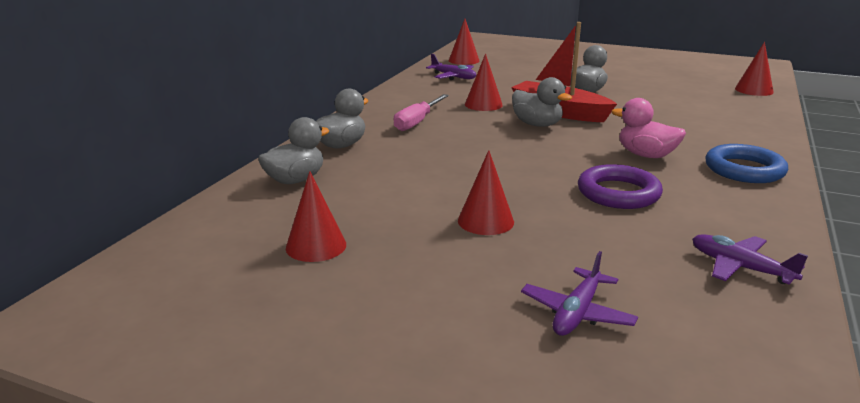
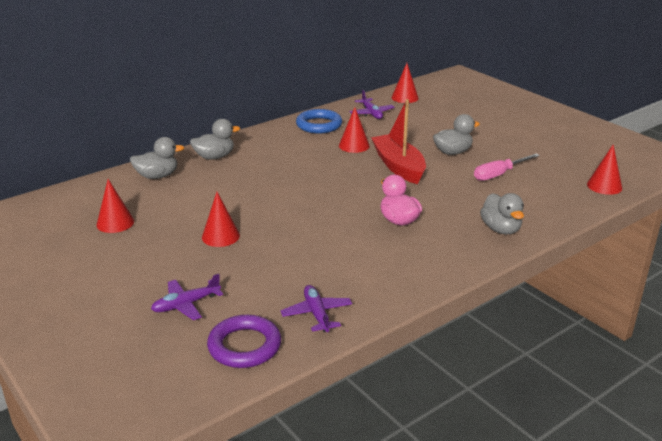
camera: 30 degrees right, 5 degrees up
pink screwdriver [394,94,449,131] -> pink screwdriver moved to [474,153,540,181]
grey duck [512,77,572,127] -> grey duck moved to [480,193,524,234]
purple ring [578,164,663,209] -> purple ring moved to [207,315,281,368]
blue ring [706,144,788,183] -> blue ring moved to [296,109,342,134]

